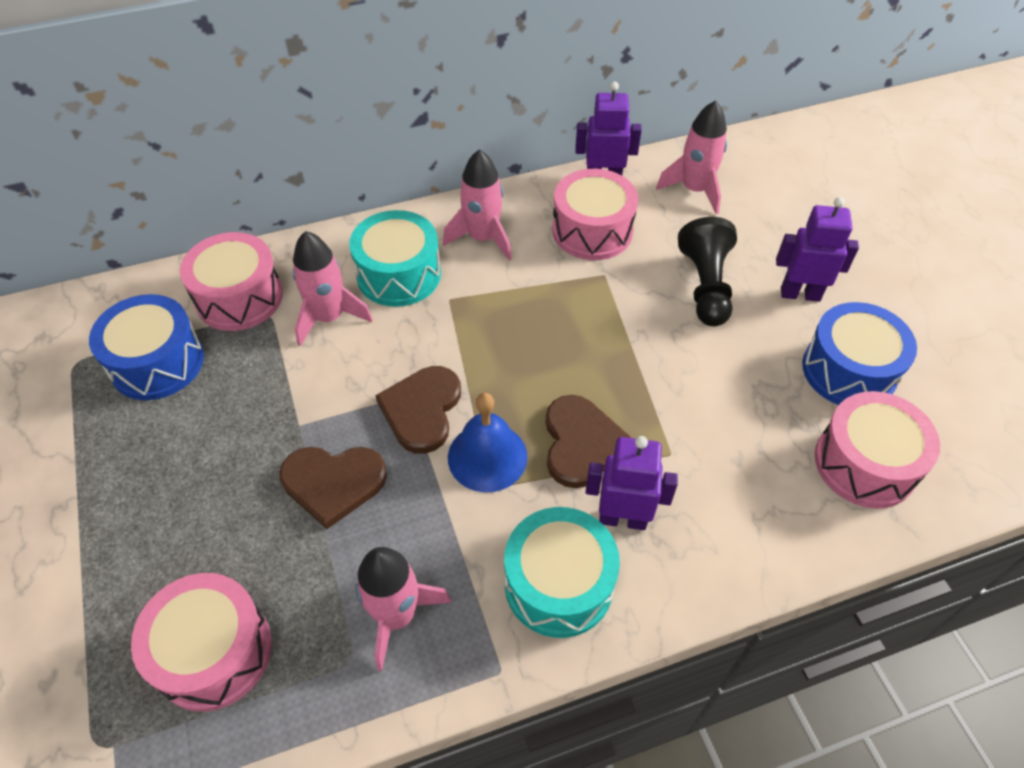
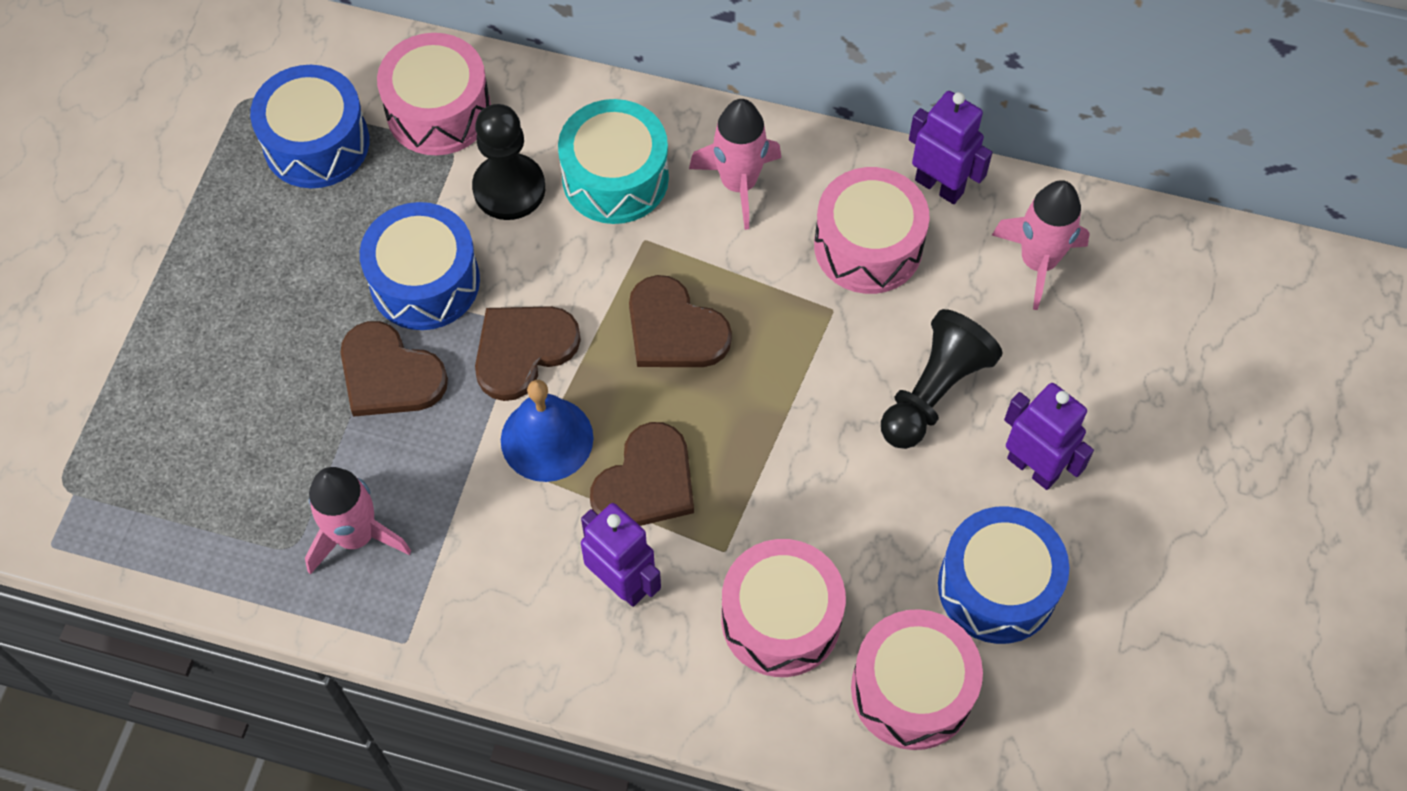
camera: 35 degrees right, 10 degrees up
pink drum [131,573,272,712] -> pink drum moved to [721,539,846,677]
pink rocket [293,231,373,346] -> black pawn [472,104,545,220]
turquoise drum [504,507,620,638] -> none
none -> blue drum [360,202,480,330]
none -> brown heart [629,275,732,367]

